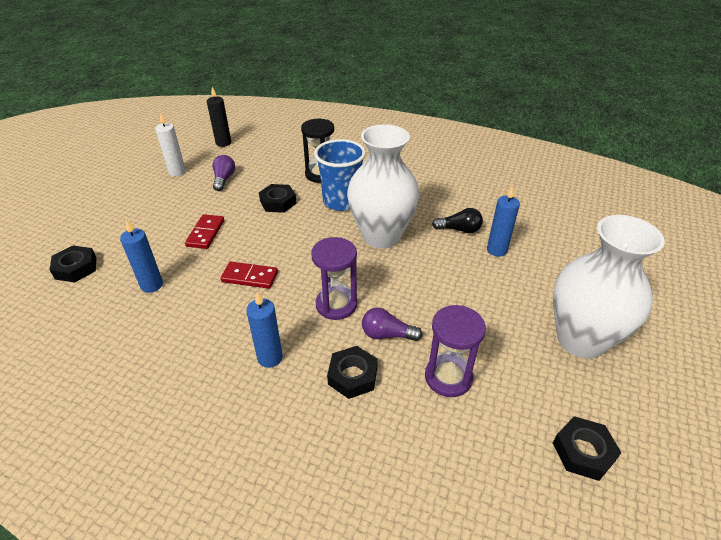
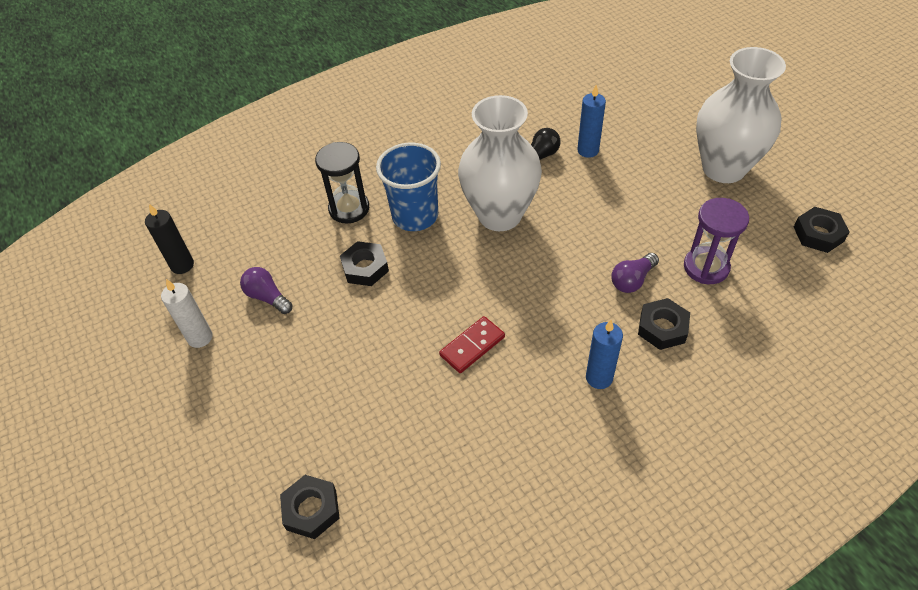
camera: 50 degrees left, 10 degrees up
blue candle [120,220,163,293] -> none
red domino [185,214,224,249] -> none
purple hourglass [311,237,357,320] -> none

